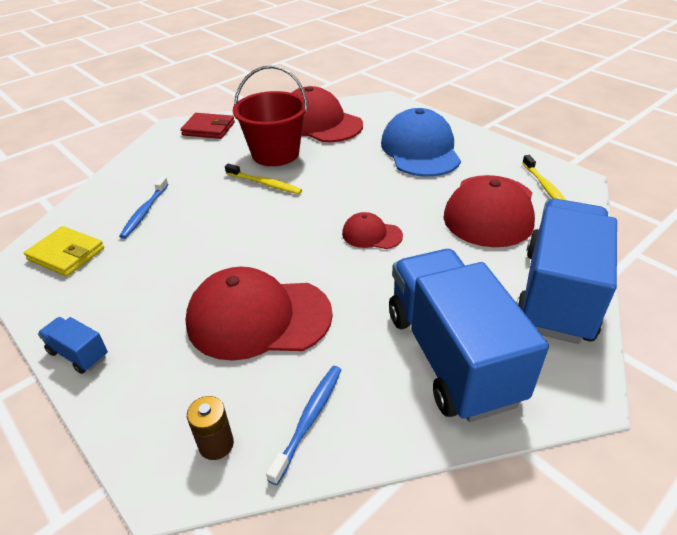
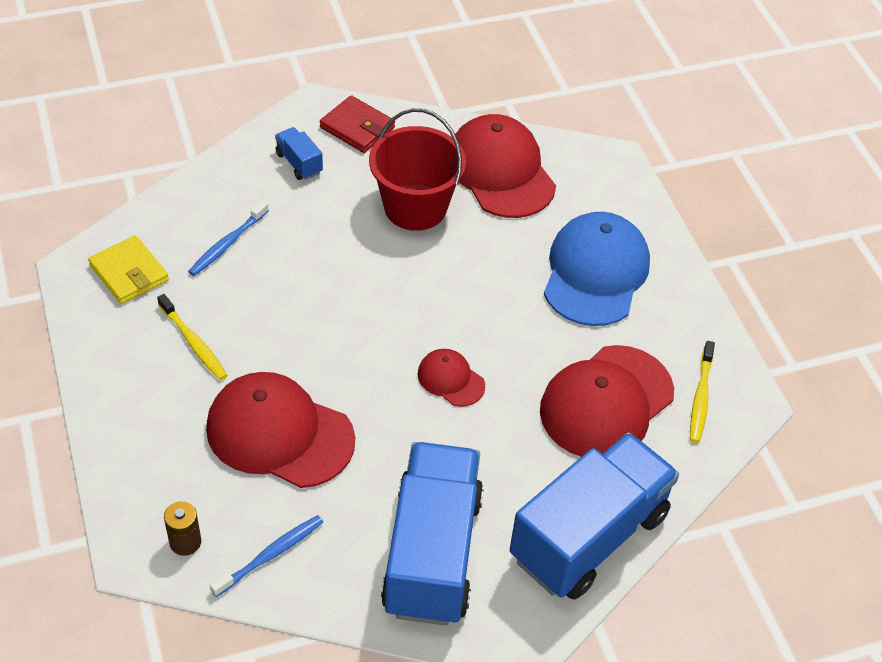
camera: 20 degrees right, 10 degrees up
blue truck [38,317,108,374] -> blue truck moved to [275,127,323,180]
yellow toothbrush [225,164,302,194] -> yellow toothbrush moved to [157,294,228,380]

